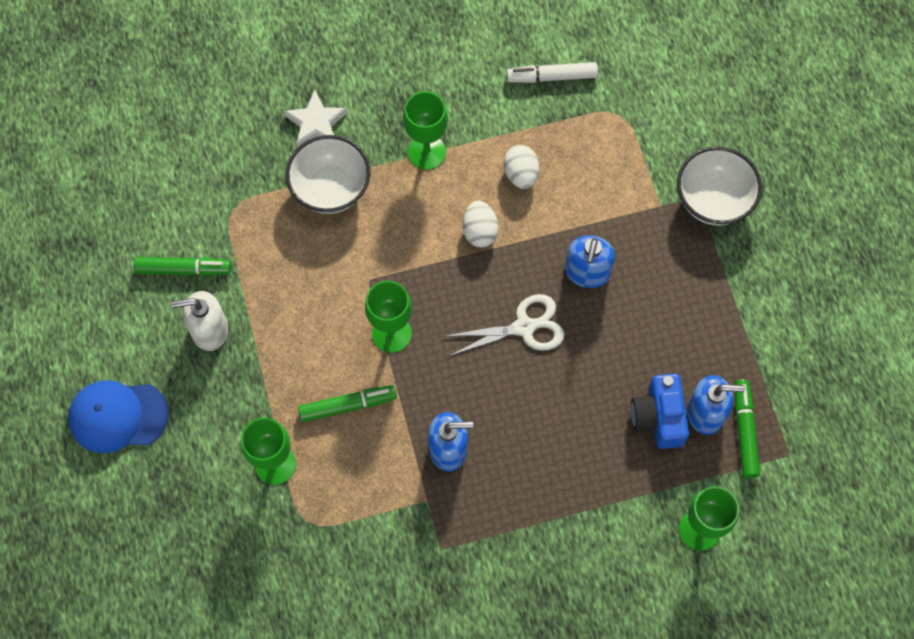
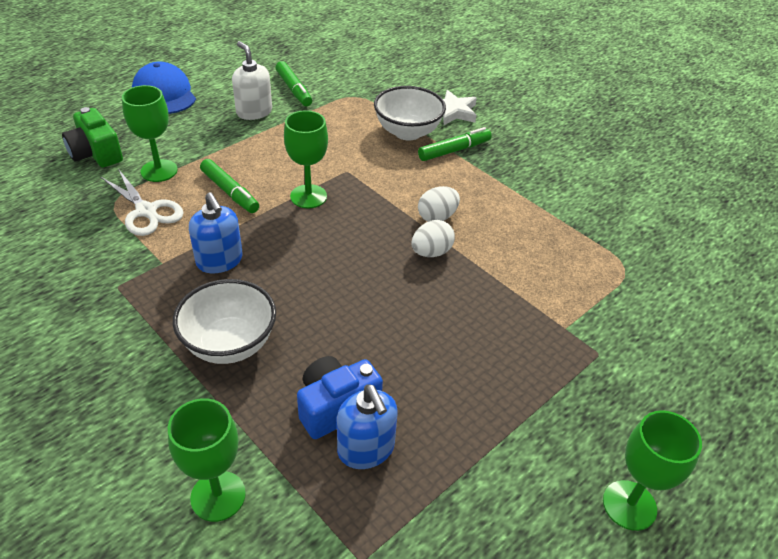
camera: 60 degrees right, 25 degrees down
green goblet [403,91,448,170] -> green goblet moved to [603,410,702,531]
white scissors [445,294,565,356] -> white scissors moved to [101,169,184,236]
white egg [504,145,539,189] -> white egg moved to [411,220,455,257]
white marker [507,62,598,83] -> none
blue soap dispenser [565,235,615,288] -> none
white bowl [677,146,762,226] -> white bowl moved to [173,279,276,364]
green marker [735,379,760,478] -> green marker moved to [418,127,492,161]
none -> green camera [62,107,123,168]

